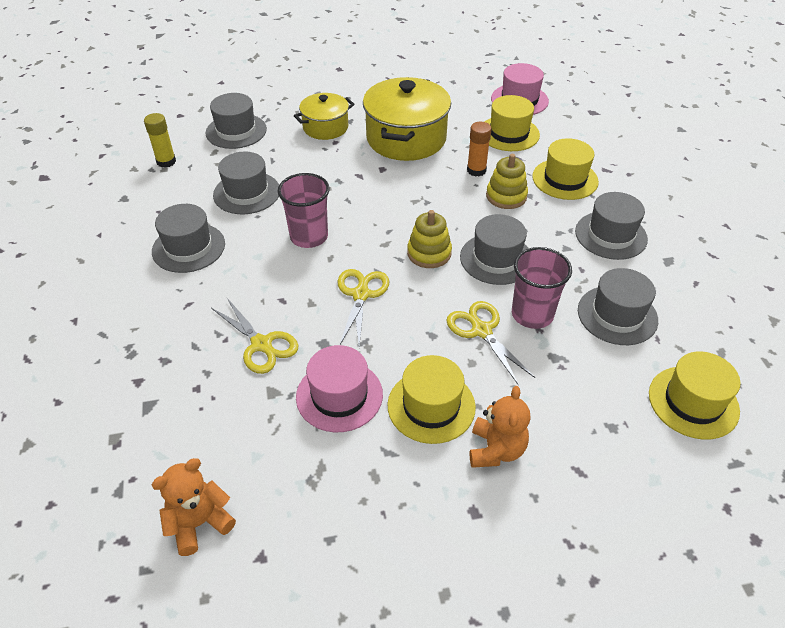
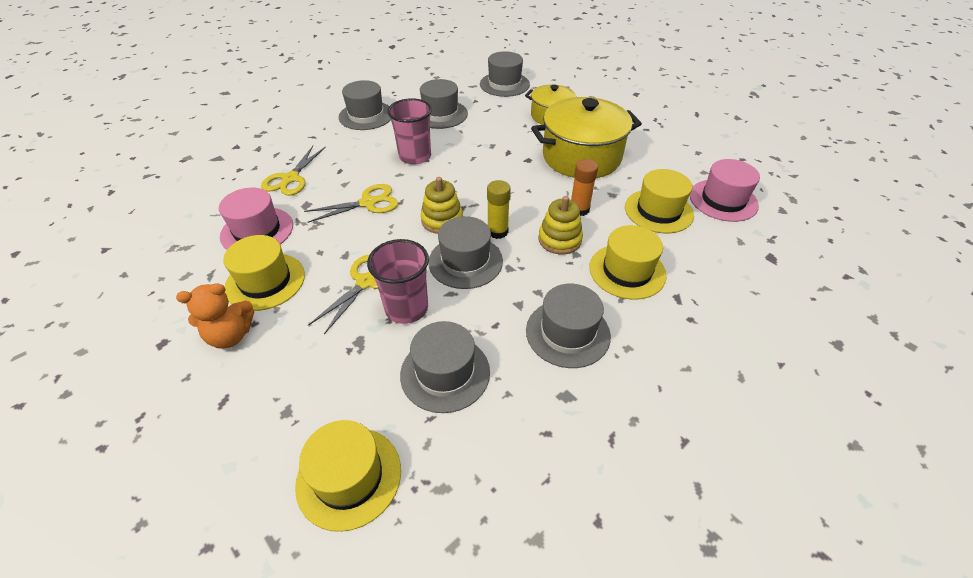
camera: 60 degrees right, 0 degrees up
yellow glue stick [144,113,176,168] -> yellow glue stick moved to [487,180,511,239]
orange teddy bear [152,458,236,556] -> none

